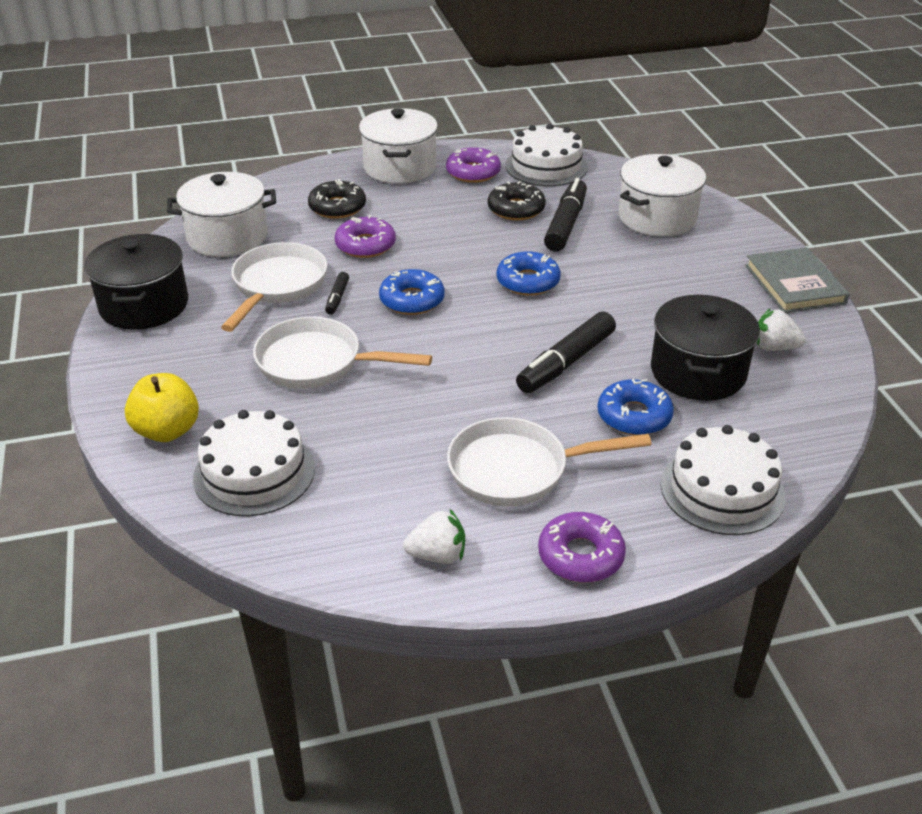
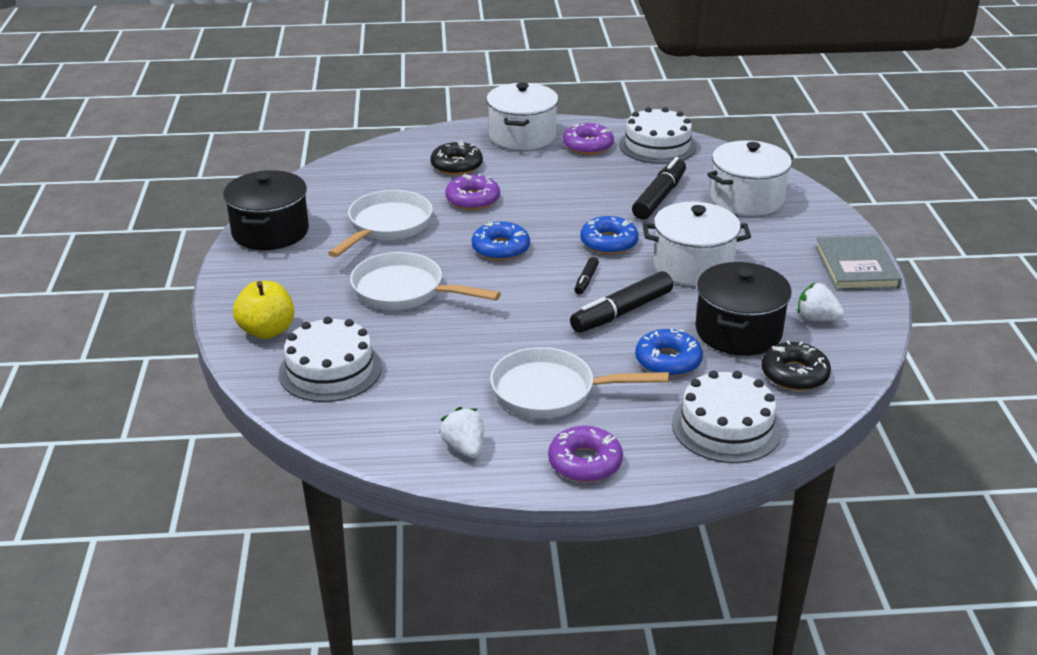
camera: 10 degrees right, 5 degrees down
white pot [167,172,276,257] -> white pot moved to [643,202,751,286]
black marker [325,272,349,315] -> black marker moved to [574,257,599,294]
white strawberry [403,508,465,564] -> white strawberry turned 120 degrees counterclockwise [439,407,484,458]
black donut [488,181,546,220] -> black donut moved to [761,341,831,391]

